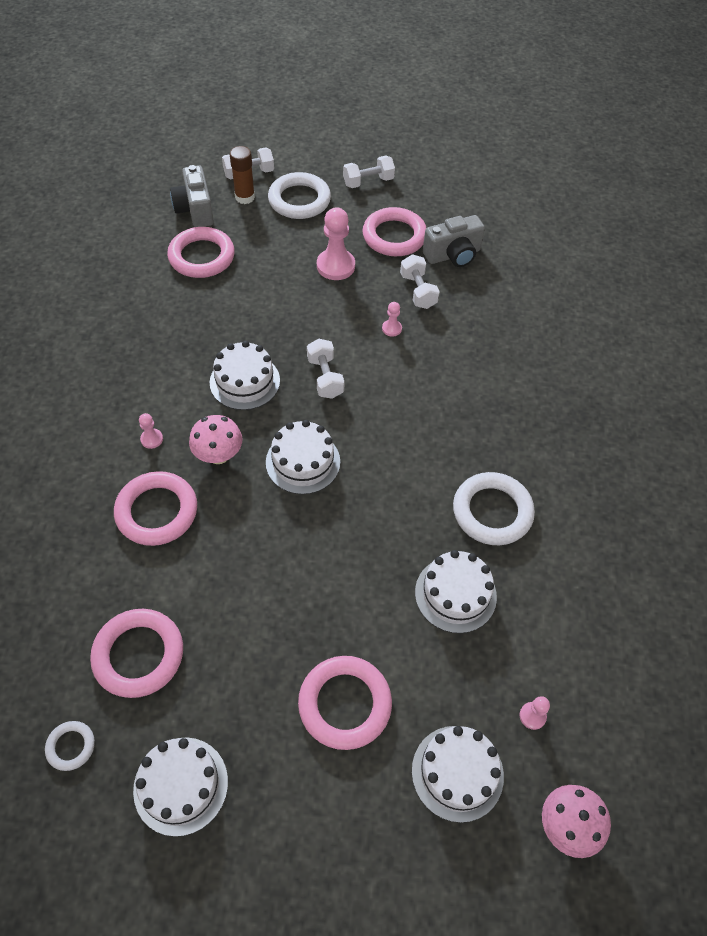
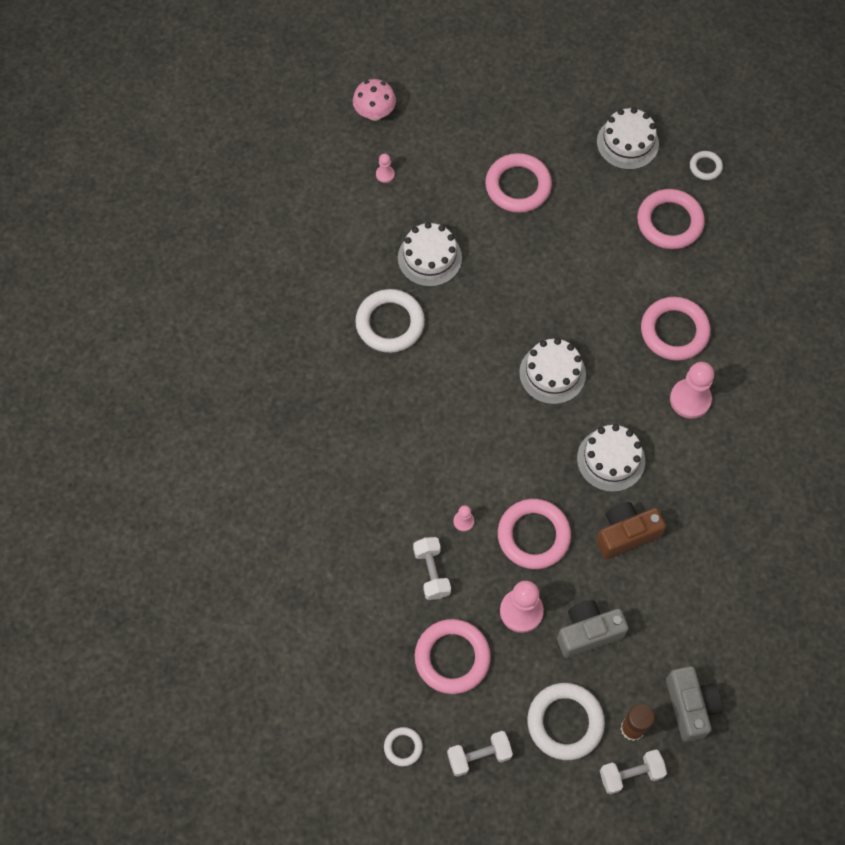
camera: 175 degrees left, 10 degrees up
pink pawn [139,413,163,449] -> pink pawn [670,362,714,419], size x2.04
pink ring [167,227,235,278] -> pink ring moved to [498,499,571,569]
pink mushroom [189,415,243,464] -> none
white dumbbell [307,339,344,399] -> none
white cake [412,726,504,823] -> none
grey camera [423,215,485,267] -> grey camera moved to [557,600,628,658]
none -> white ring [384,727,423,766]
none -> brown camera [596,502,666,559]

